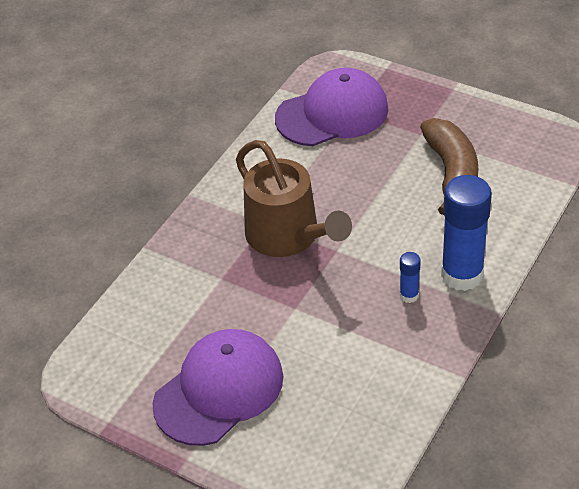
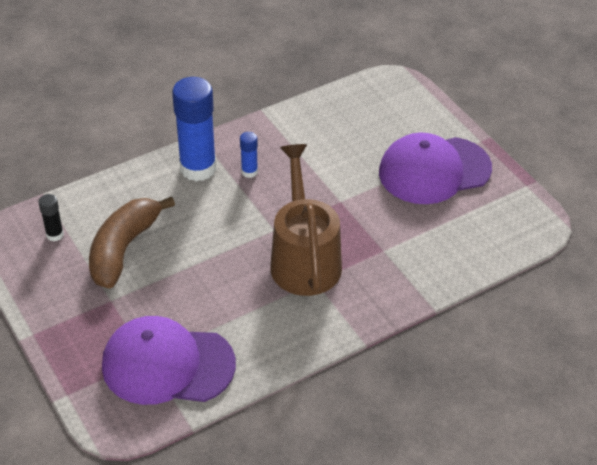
camera: 155 degrees left, 0 degrees up
none -> black glue stick [38,194,64,241]

